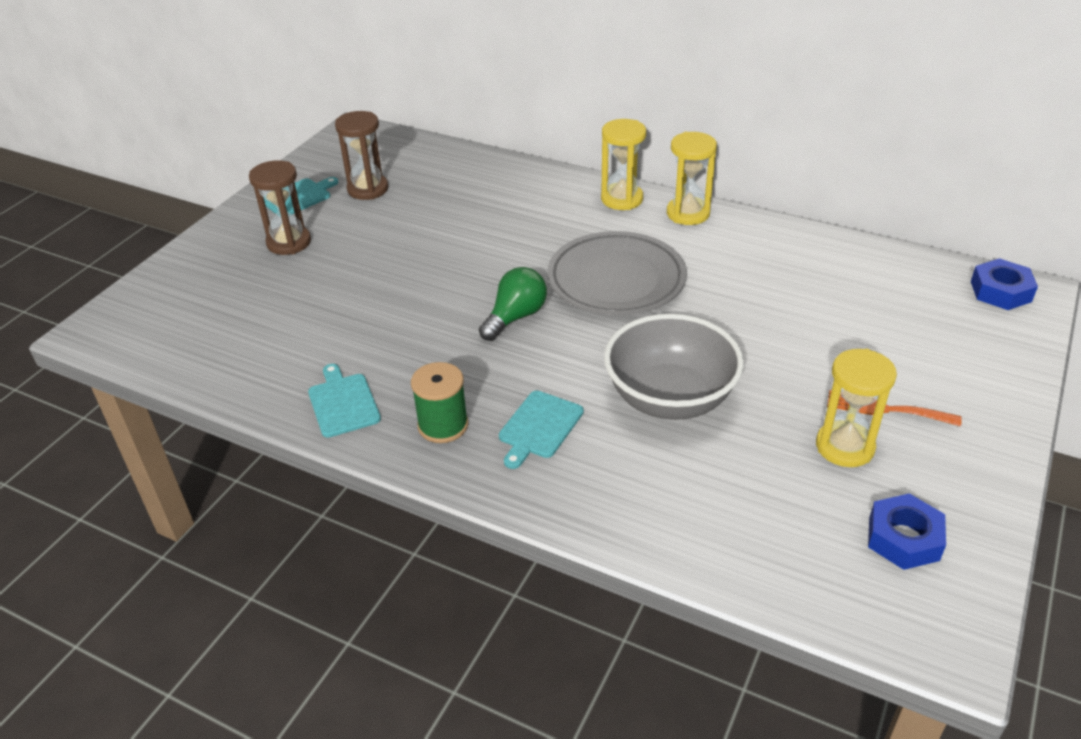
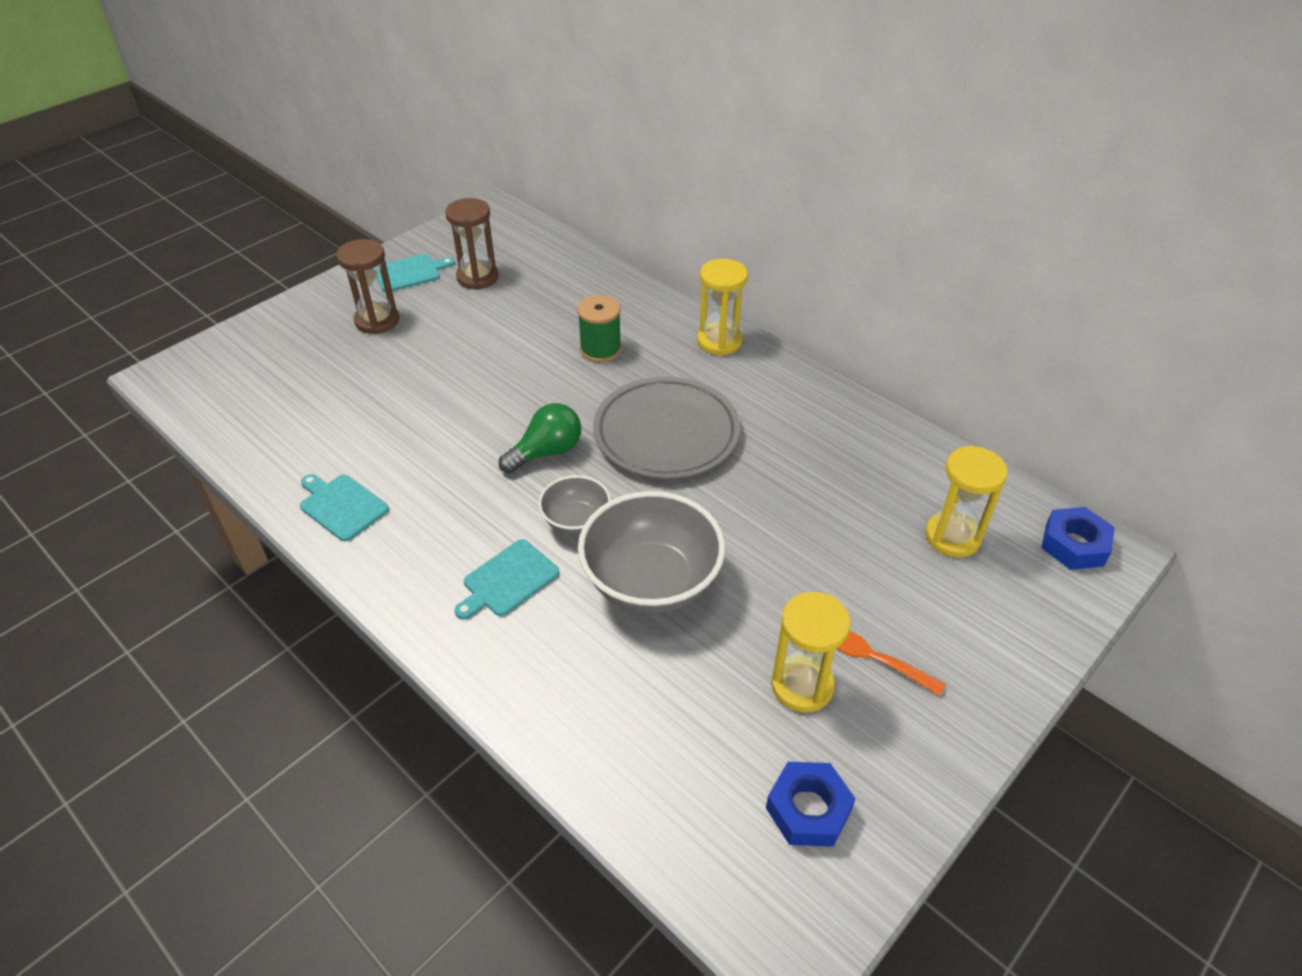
camera: 15 degrees right, 5 degrees up
turquoise cutting board [308,364,381,438] -> turquoise cutting board turned 45 degrees counterclockwise [300,474,389,541]
green spool [411,362,468,443] -> green spool moved to [577,295,622,363]
yellow hourglass [667,132,717,225] -> yellow hourglass moved to [925,445,1008,558]
none -> grey bowl [538,475,611,535]

